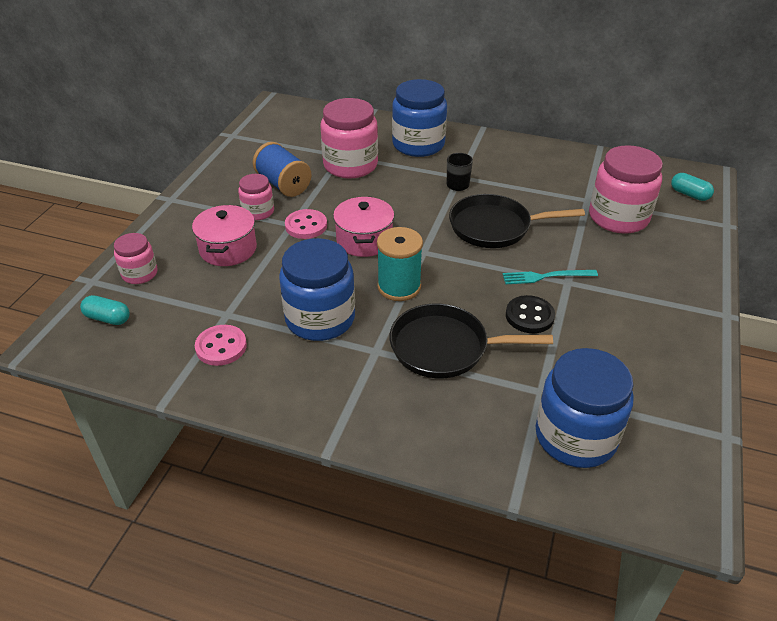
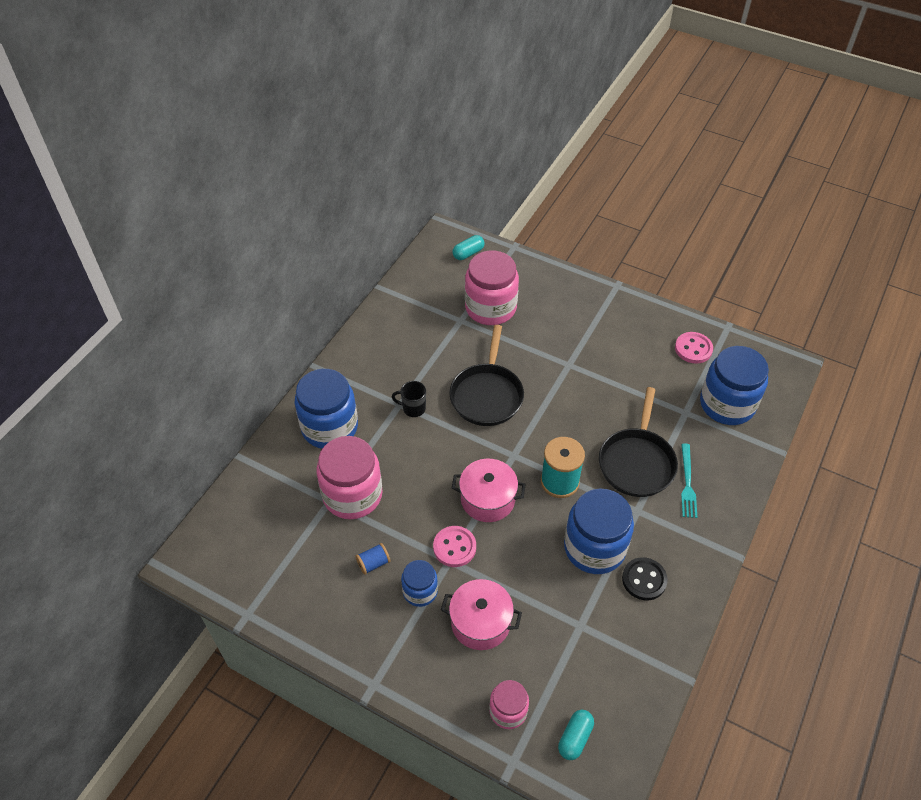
camera: 80 degrees left, 10 degrees up
pink button [195,325,247,366] -> pink button moved to [675,332,713,364]
pink jar [238,174,274,220] -> blue jar [401,560,438,607]
blue spool [253,142,311,197] -> blue spool [355,543,391,575], size x0.51
turquoise fork [503,270,598,284] -> turquoise fork moved to [681,443,697,518]
black button [506,295,555,333] -> black button moved to [622,557,668,600]

